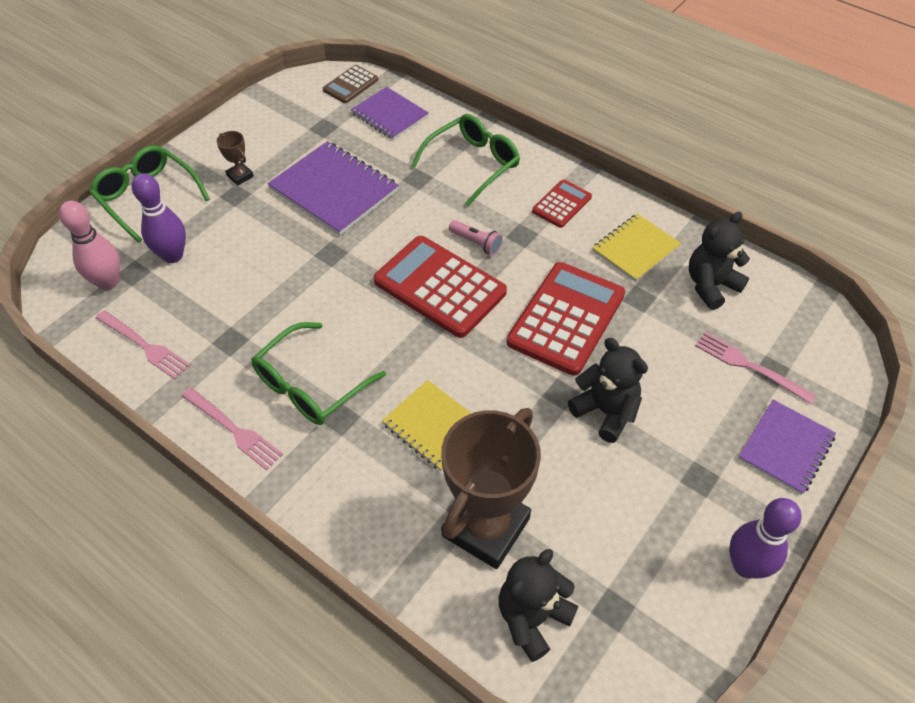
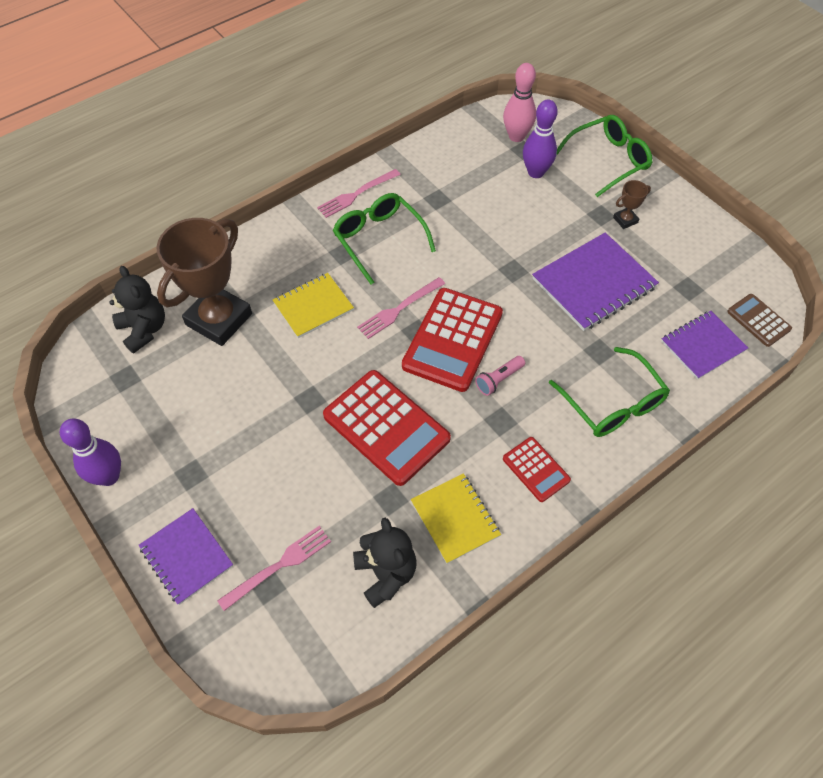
camera: 105 degrees right, 5 degrees up
pink fork [95,310,191,379] -> pink fork moved to [357,277,445,339]
red calculator [373,236,507,338] -> red calculator turned 150 degrees clockwise [402,288,503,392]
brown trophy [441,408,541,569] -> brown trophy turned 75 degrees clockwise [157,218,252,346]
black teddy bear [568,338,648,443] -> none

